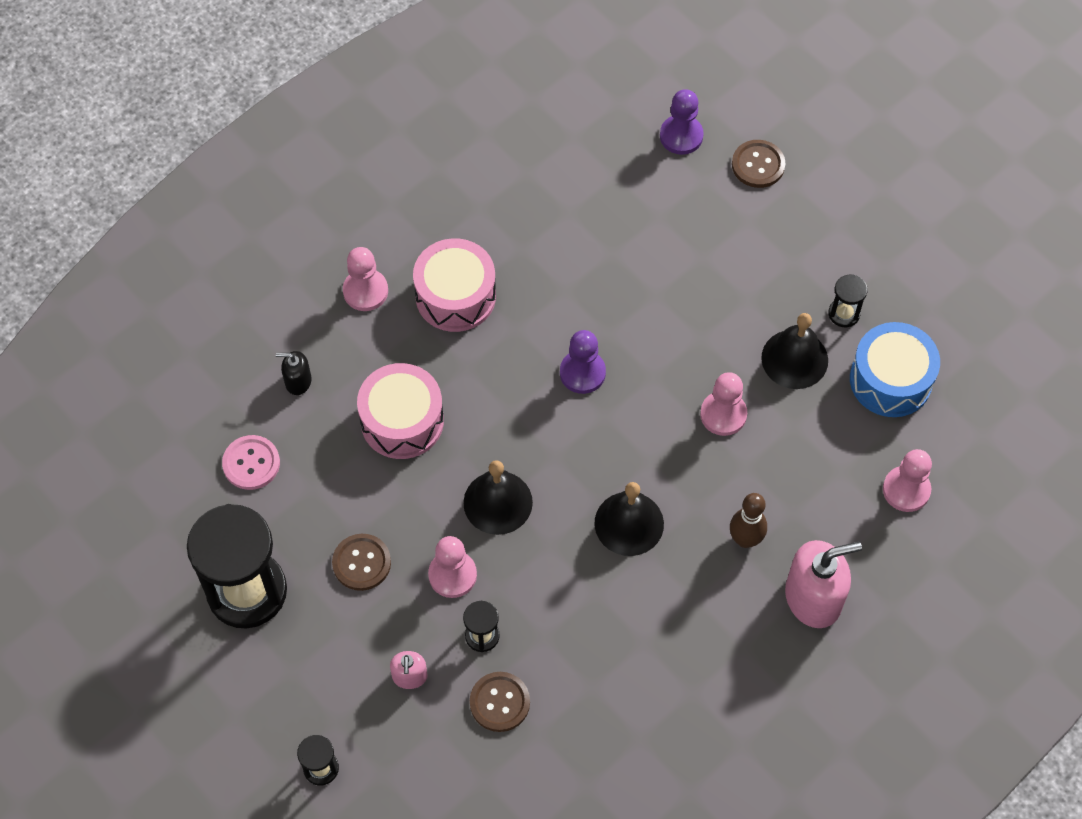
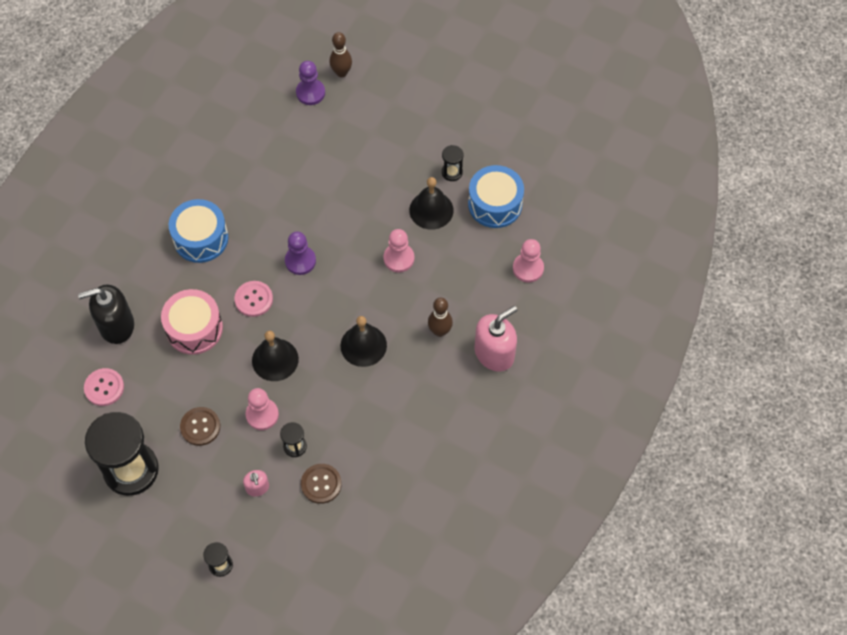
camera: 20 degrees left, 0 degrees up
black soap dispenser [276,351,312,395] -> black soap dispenser [78,284,134,344], size x1.97
pink pawn [343,247,388,311] -> none
pink drum [413,238,496,332] -> blue drum [169,199,228,263]
brown button [732,140,785,188] -> none
none -> pink button [234,281,273,317]
none -> brown bowling pin [330,32,352,77]

